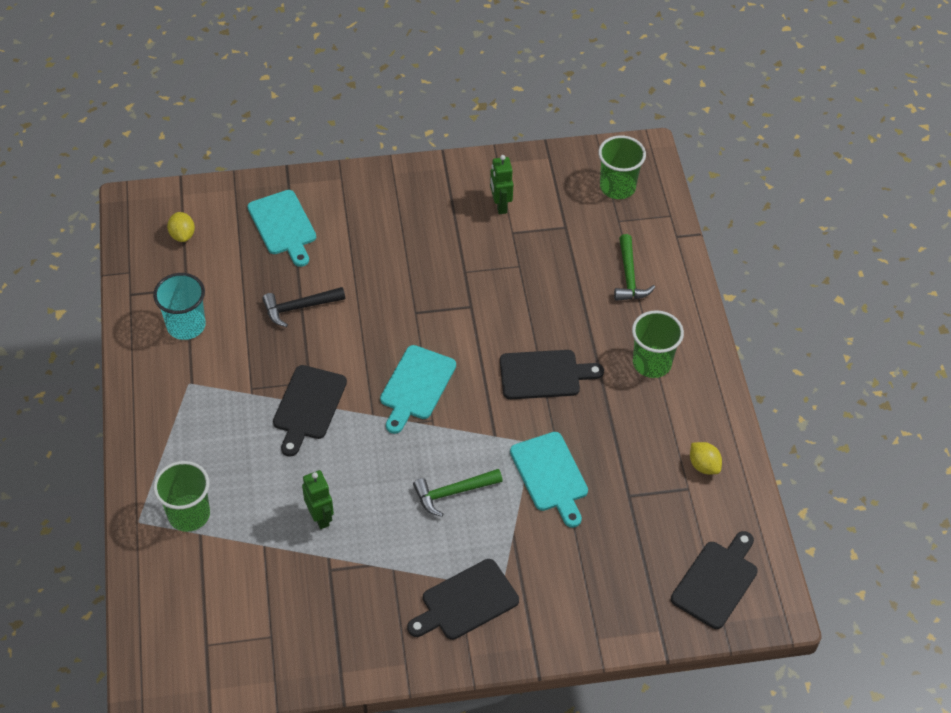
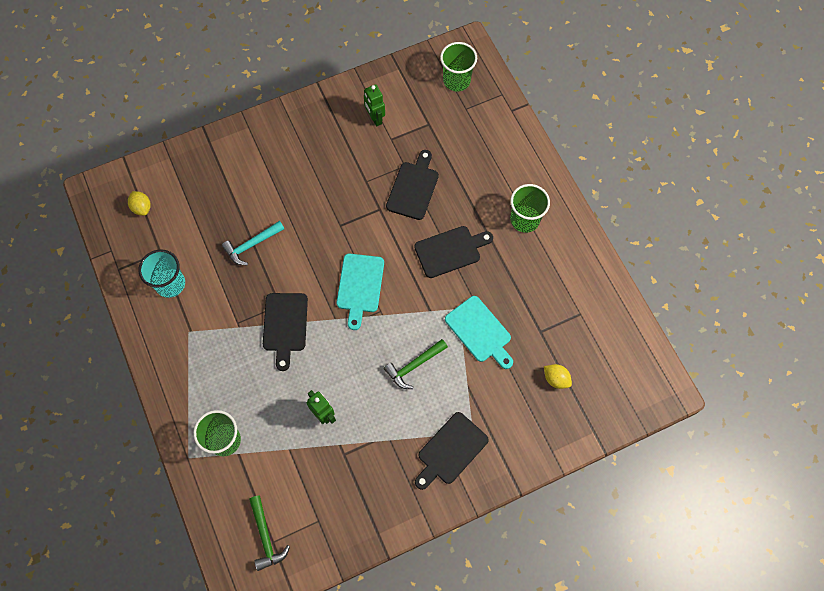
camera: 15 degrees left, 15 degrees up
turquoise cutting board [247,190,316,267] -> none
black hammer [262,287,345,327] -> turquoise hammer [222,221,284,265]
green hammer [614,234,655,301] -> green hammer moved to [249,495,290,571]
black cutting board [671,531,758,629] -> black cutting board moved to [386,150,439,220]
yellow lemon [690,442,722,475] -> yellow lemon moved to [544,364,572,389]

